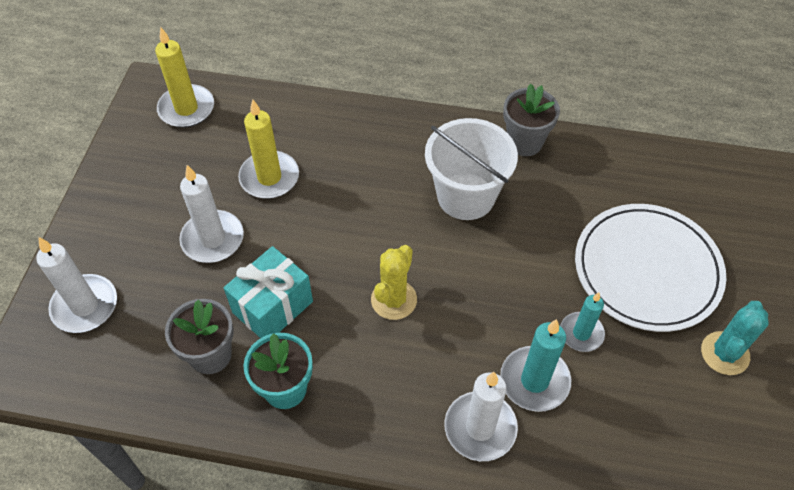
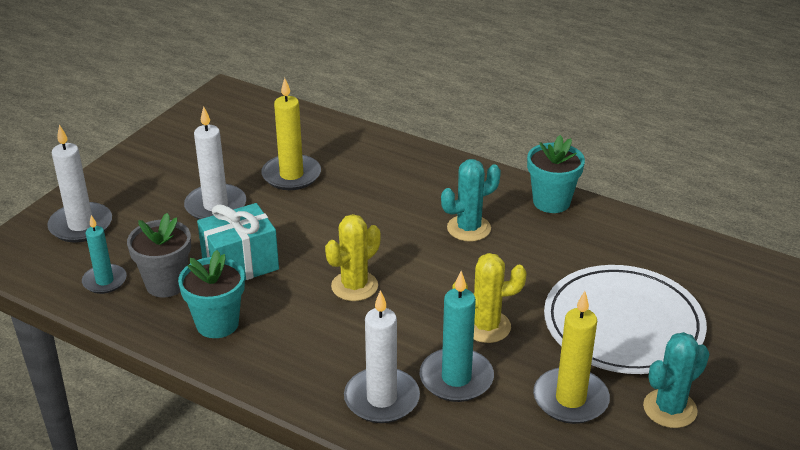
camera: 20 degrees right, 20 degrees down
yellow candle [155,27,214,128] -> yellow candle moved to [533,291,610,424]
white bucket [425,118,518,220] -> turquoise cactus [441,159,501,242]
grey flower pot [503,84,560,156] -> turquoise flower pot [527,135,585,213]
turquoise candle [560,292,605,352] -> turquoise candle moved to [82,215,127,294]
none -> yellow cactus [452,253,527,343]

